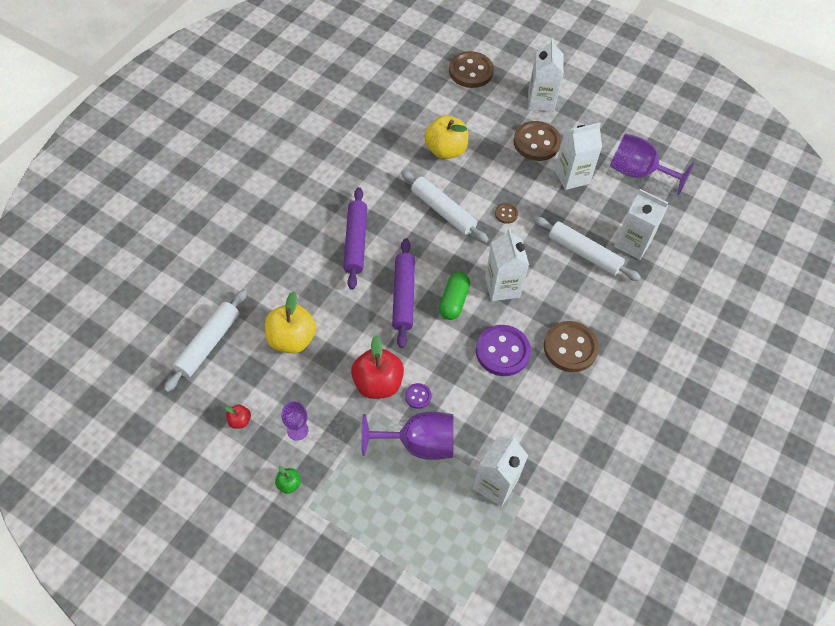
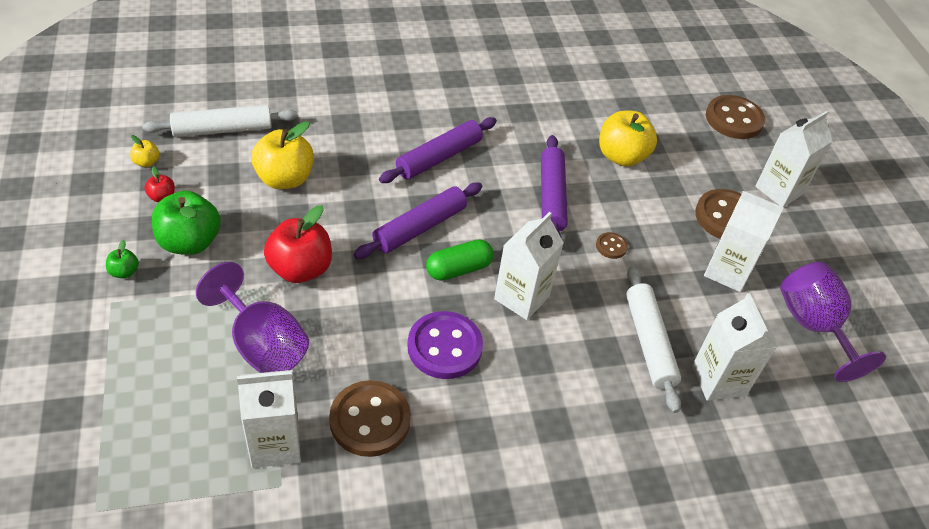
camera: 45 degrees right, 10 degrees down
purple goblet [281,401,308,441] -> green apple [152,191,221,255]
white rolling pin [401,170,489,243] -> purple rolling pin [541,135,568,239]
purple button [405,383,431,409] -> none
brown button [544,321,599,372] -> brown button moved to [329,380,411,457]
none -> yellow apple [130,135,160,167]

